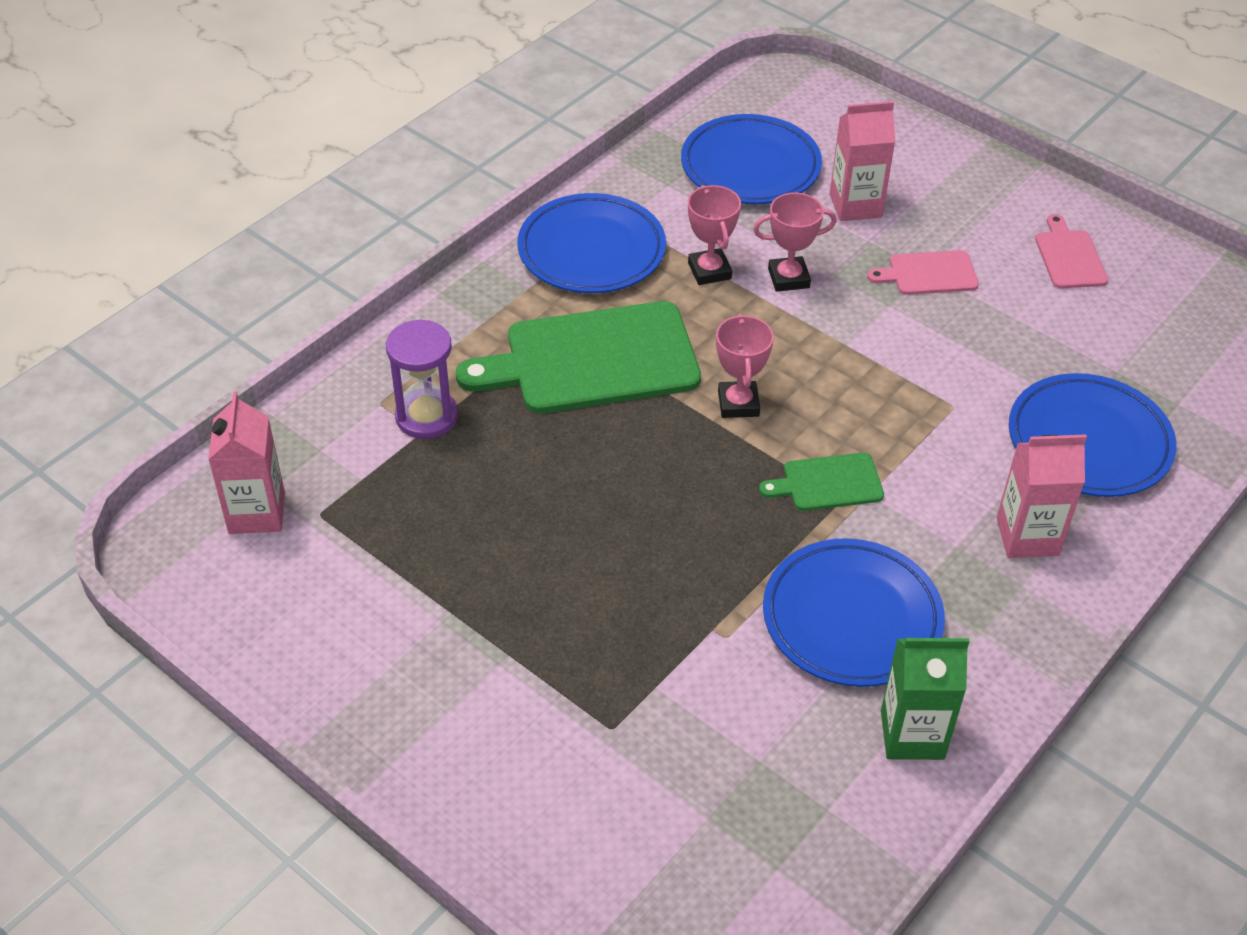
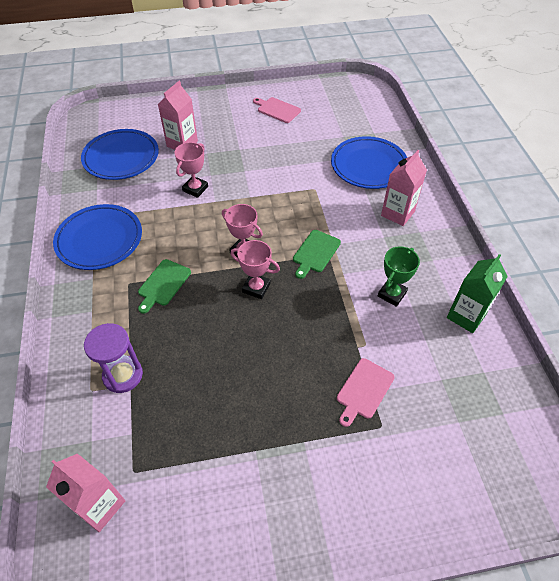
camera: 50 degrees left, 5 degrees up
green cutting board [456,301,701,413] -> green cutting board [138,259,191,314], size x0.48
pink trophy [688,185,741,285] -> pink trophy moved to [230,240,280,299]
blue plate [763,538,945,687] -> green trophy [378,246,420,307]
pink cutting board [867,250,979,295] -> pink cutting board moved to [337,358,395,427]

